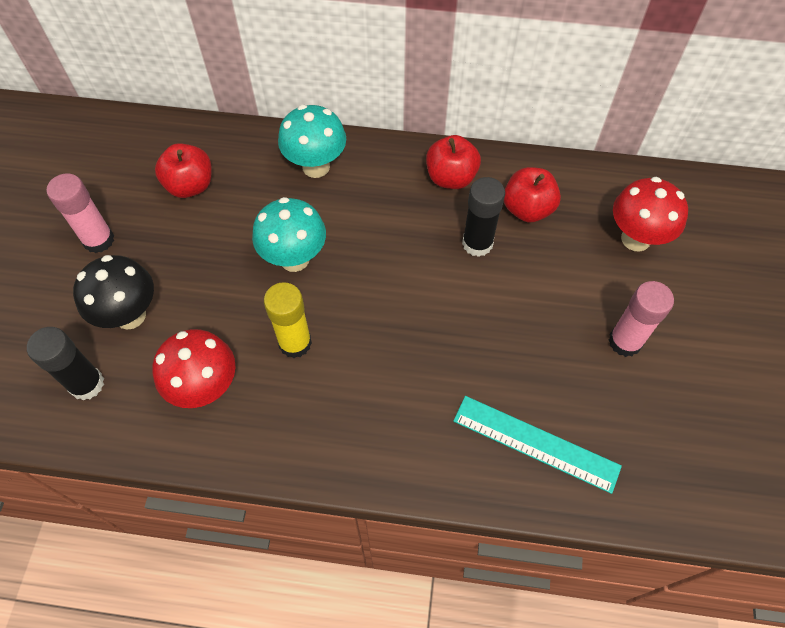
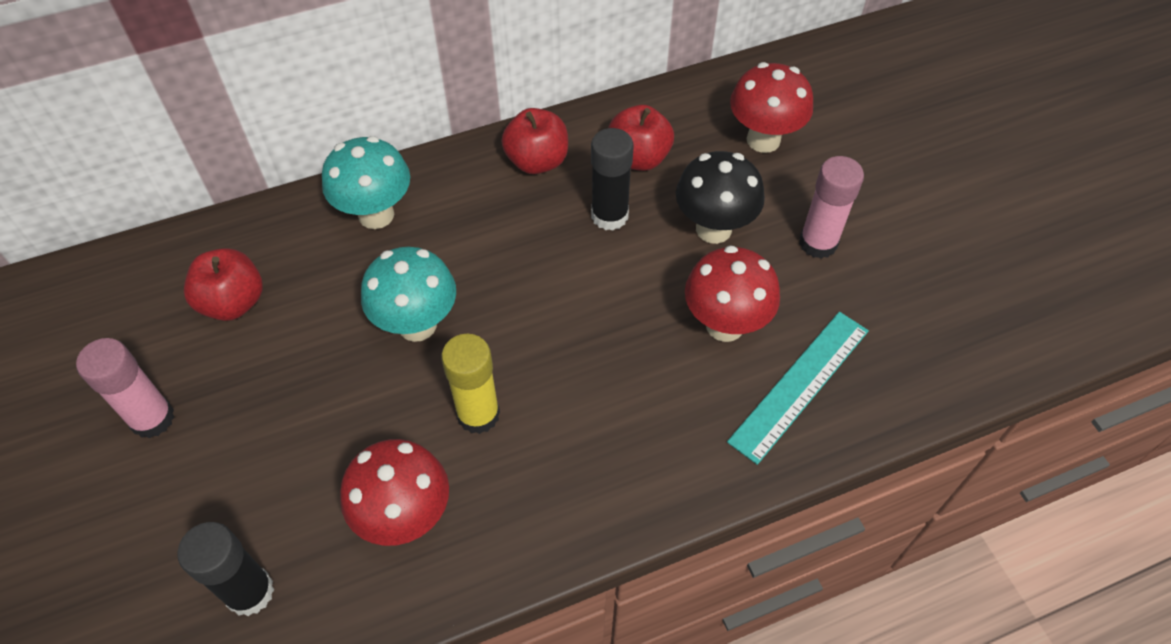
camera: 30 degrees left, 5 degrees down
black mushroom [73,255,154,330] -> black mushroom moved to [676,151,765,244]
turquoise ruler [453,396,622,494] -> turquoise ruler turned 45 degrees counterclockwise [727,312,869,465]
none -> red mushroom [685,245,780,342]

